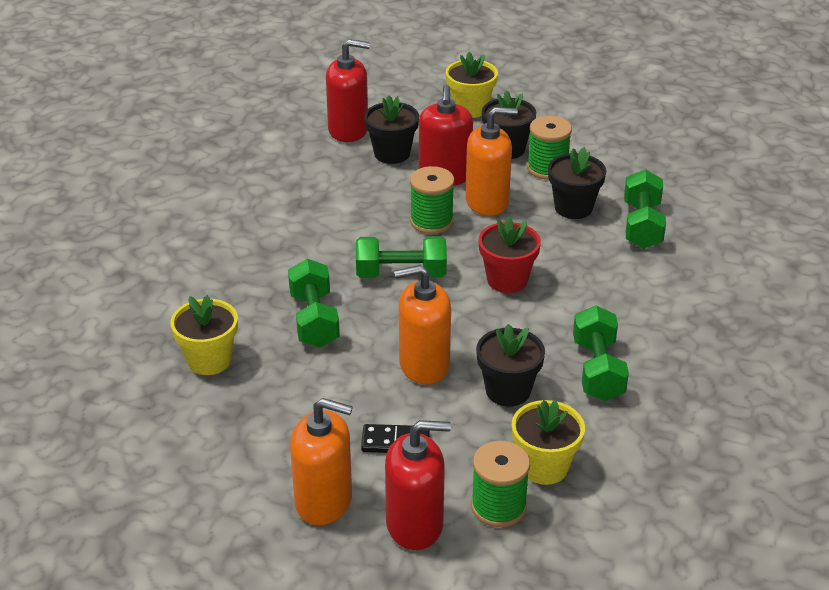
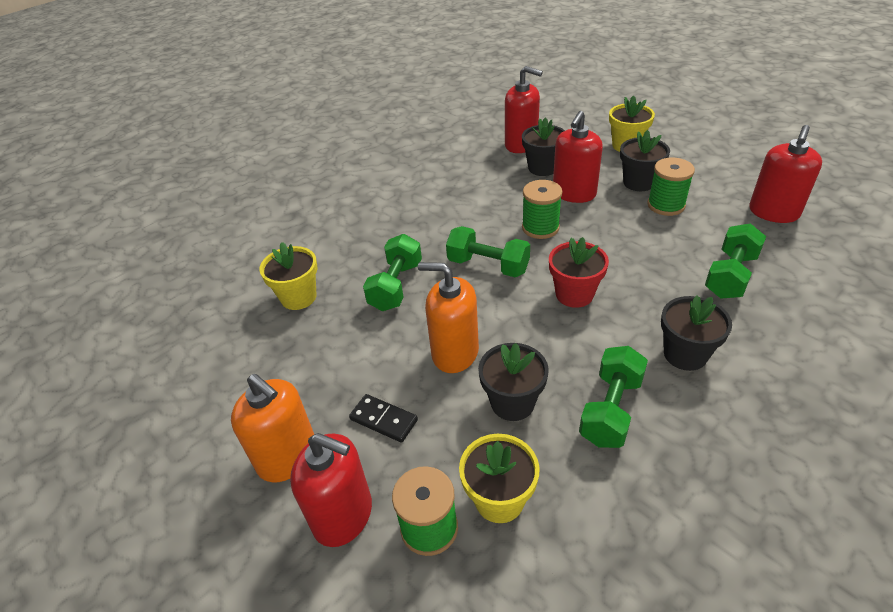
camera: 30 degrees right, 5 degrees up
orange soap dispenser [465,107,518,216] -> none
black flower pot [548,147,606,219] -> black flower pot moved to [661,295,732,371]
none -> red soap dispenser [749,125,822,223]

